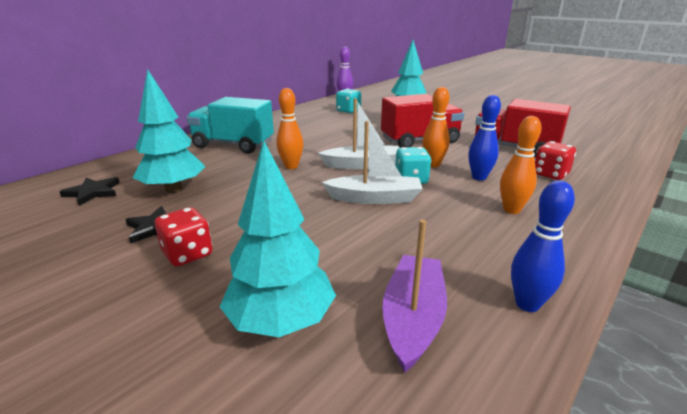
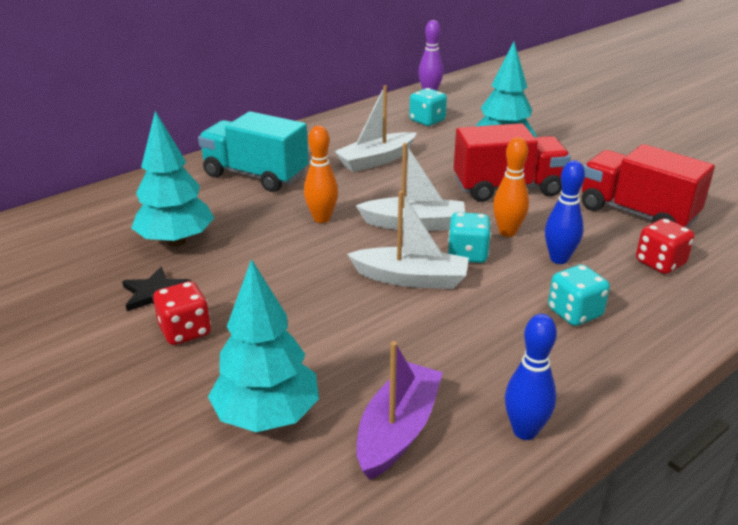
camera: 10 degrees right, 5 degrees up
black star [60,177,120,206] -> none
orange bowling pin [500,116,542,214] -> turquoise dice [548,264,610,326]
none -> white boat [334,85,416,172]

